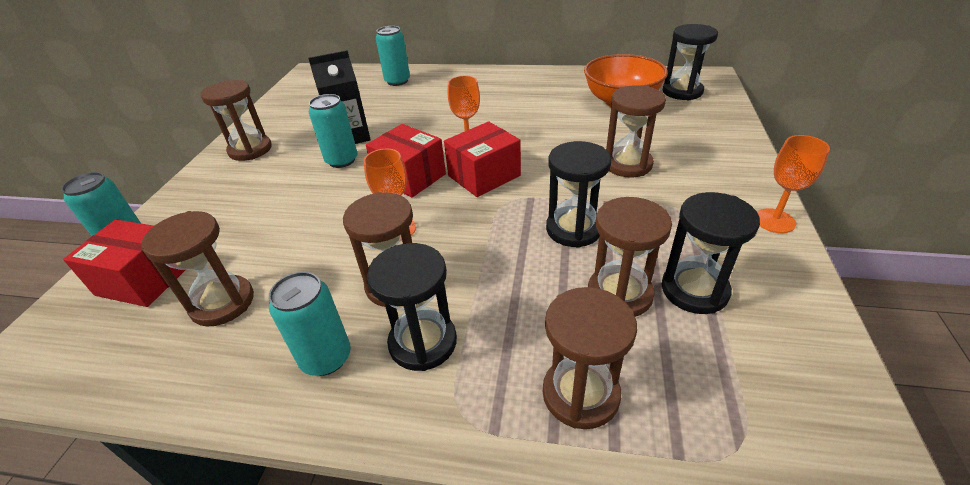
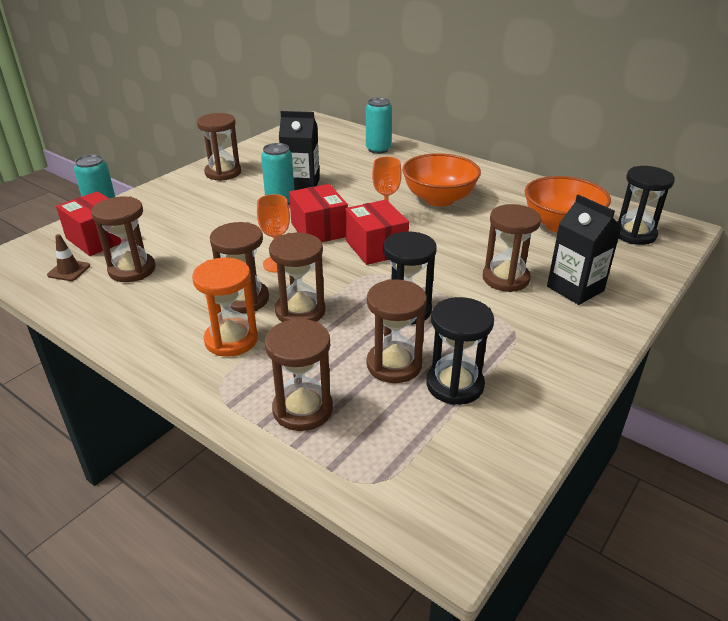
camera: 25 degrees right, 5 degrees down
turquoise can [269,272,351,376] -> none
black hourglass [367,243,457,371] -> orange hourglass [192,258,258,357]
red box [444,122,521,197] -> red box turned 75 degrees clockwise [345,200,409,265]
orange goblet [757,135,830,233] -> none
none -> brown traffic cone [47,234,90,281]
none -> brown hourglass [269,233,326,322]
none -> orange bowl [402,153,481,206]
none -> black carton [547,194,621,305]

